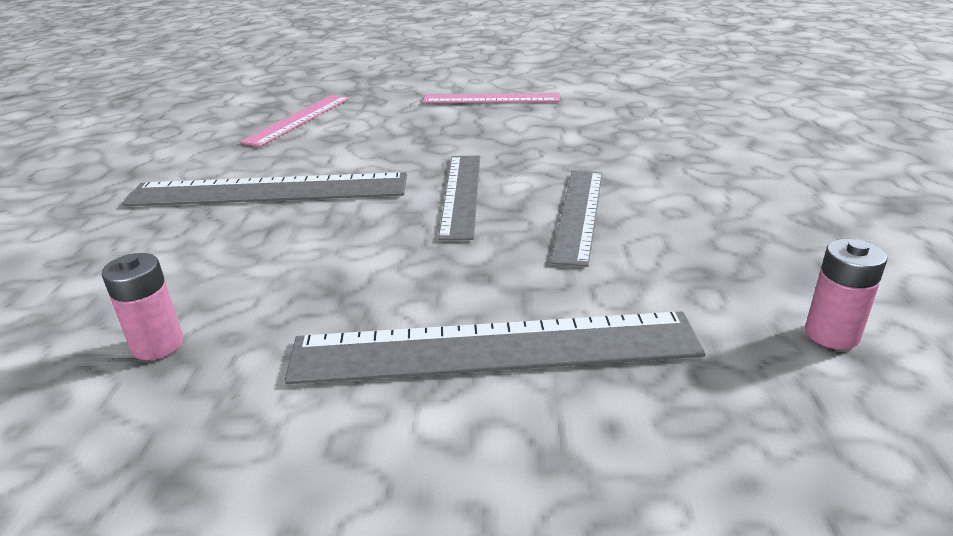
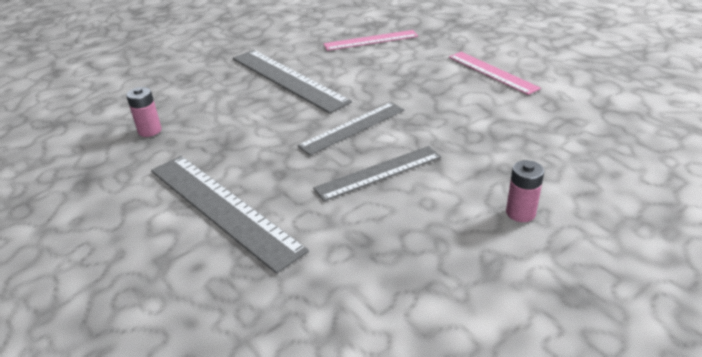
camera: 50 degrees right, 5 degrees up
pink battery [805,239,887,350] -> pink battery moved to [506,160,544,222]

